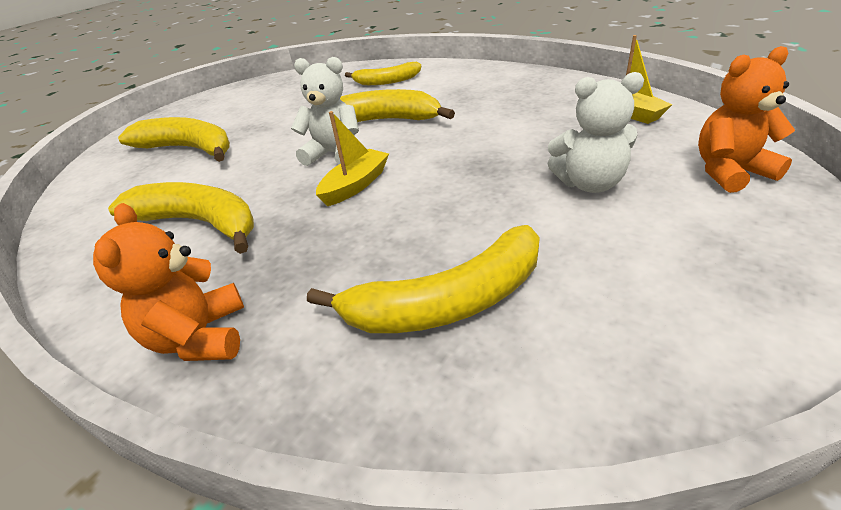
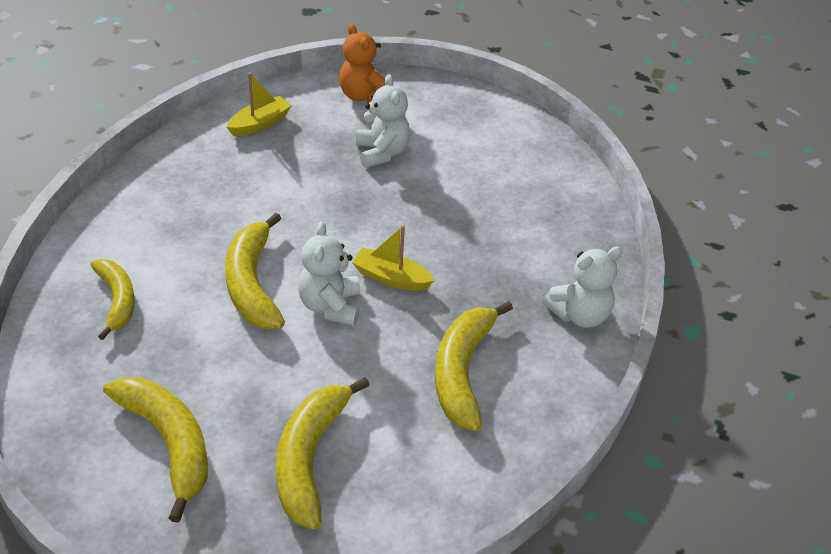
camera: 110 degrees left, 5 degrees up
orange teddy bear [93,203,244,361] -> white teddy bear [543,246,622,328]
yellow banana [307,225,540,333] -> yellow banana moved to [103,377,208,523]

